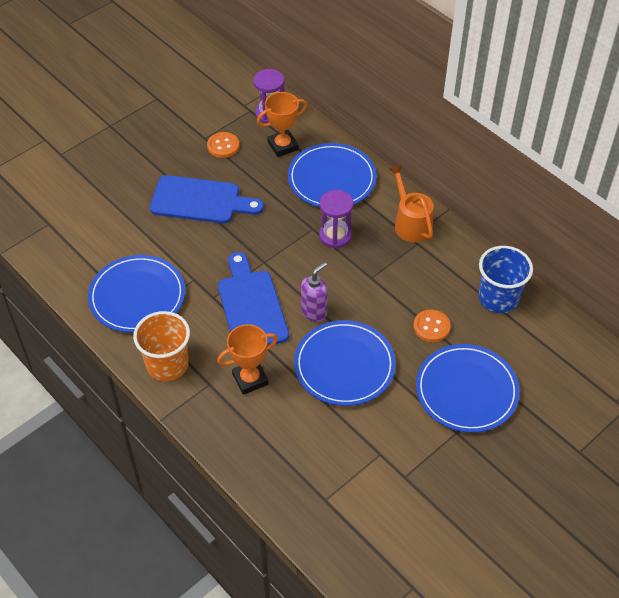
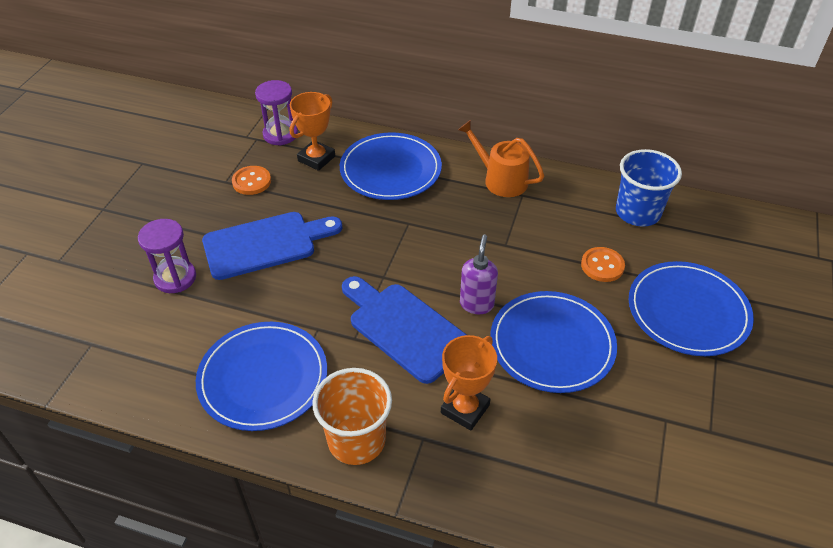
camera: 30 degrees left, 5 degrees down
purple hourglass [319,190,354,248] -> purple hourglass moved to [138,219,196,293]

